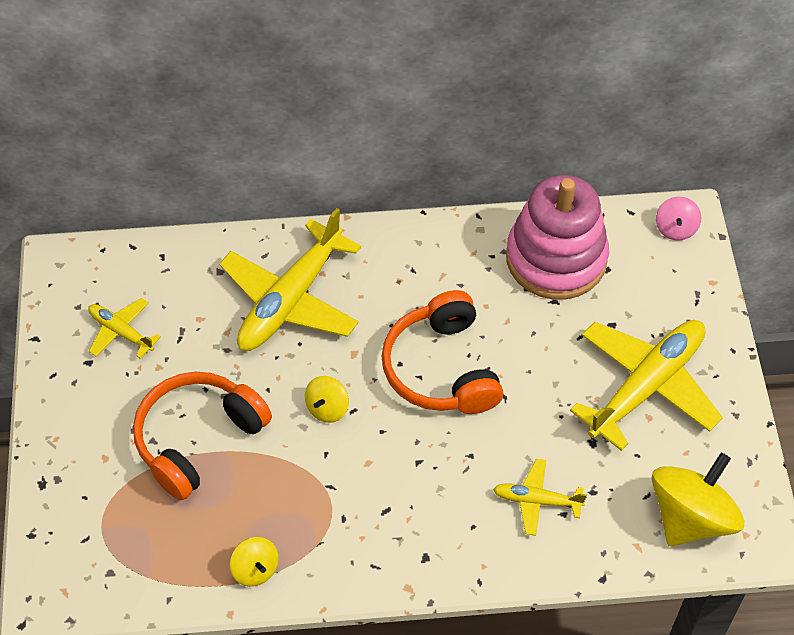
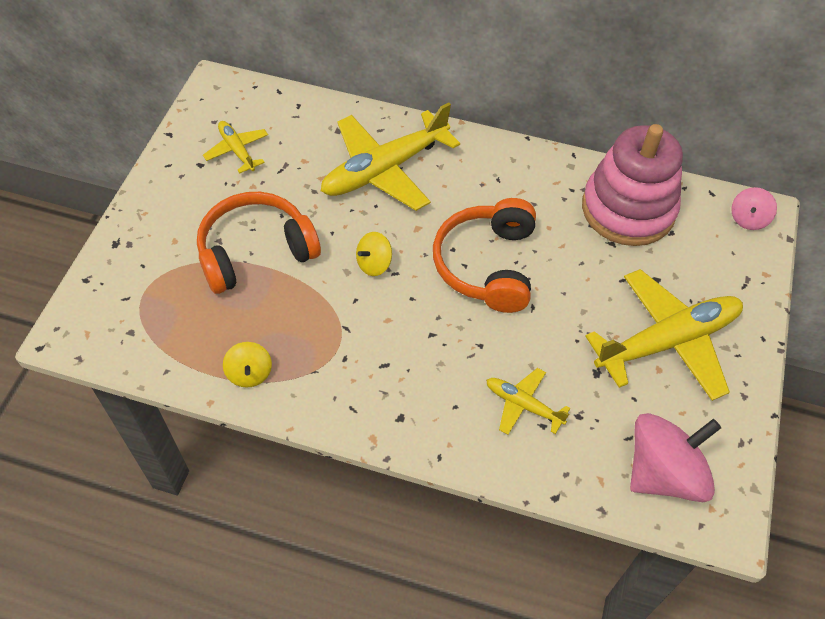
camera: 20 degrees right, 0 degrees up
yellow spinning top [652,453,744,546] -> pink spinning top [630,413,721,502]

